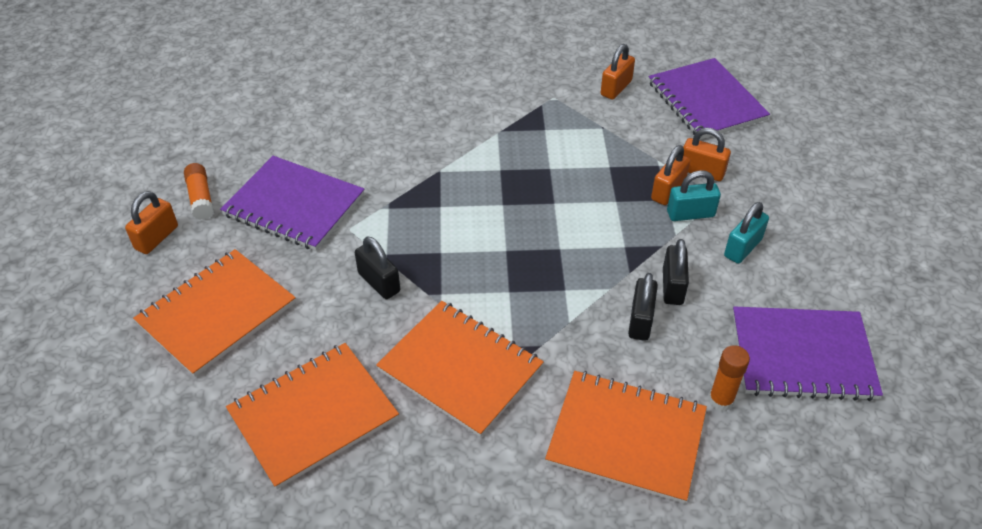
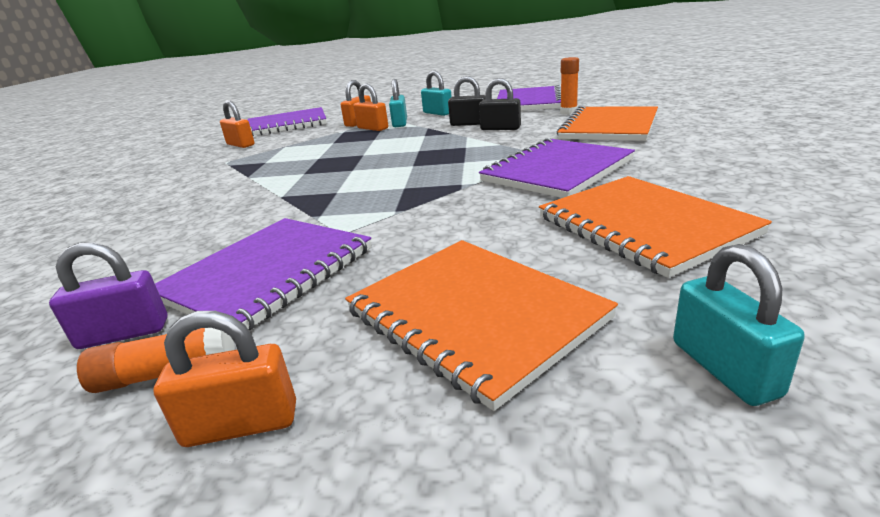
camera: 80 degrees left, 20 degrees down
orange padlock [125,191,178,254] -> orange padlock turned 45 degrees counterclockwise [153,311,296,447]
black padlock [355,236,400,299] -> none
orange notebook [376,301,544,437] -> purple notebook [479,138,635,198]
none -> purple padlock [49,242,168,349]
none -> turquoise padlock [673,244,805,406]

